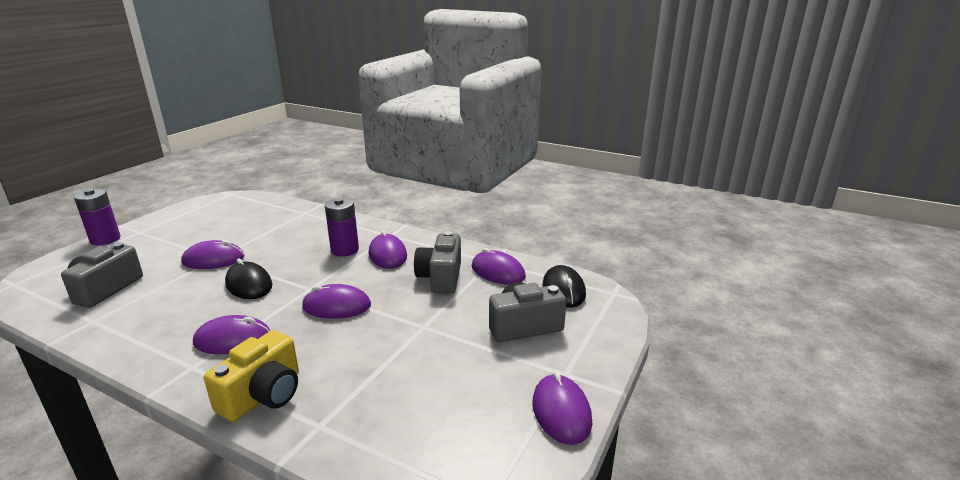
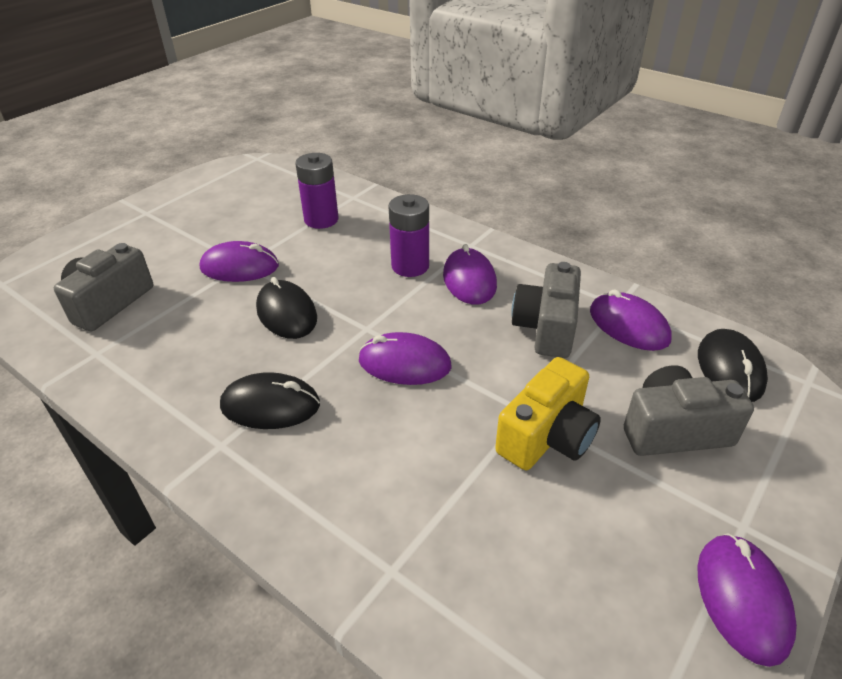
camera: 10 degrees right, 15 degrees up
purple battery [74,189,120,245] -> purple battery moved to [295,153,338,229]
purple mouse [193,315,270,354] -> black mouse [220,372,320,429]
yellow camera [204,330,299,422] -> yellow camera moved to [495,357,601,470]

